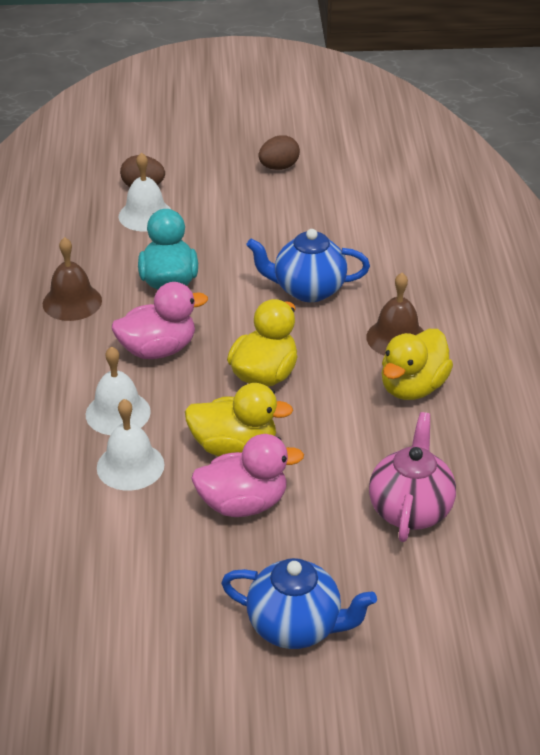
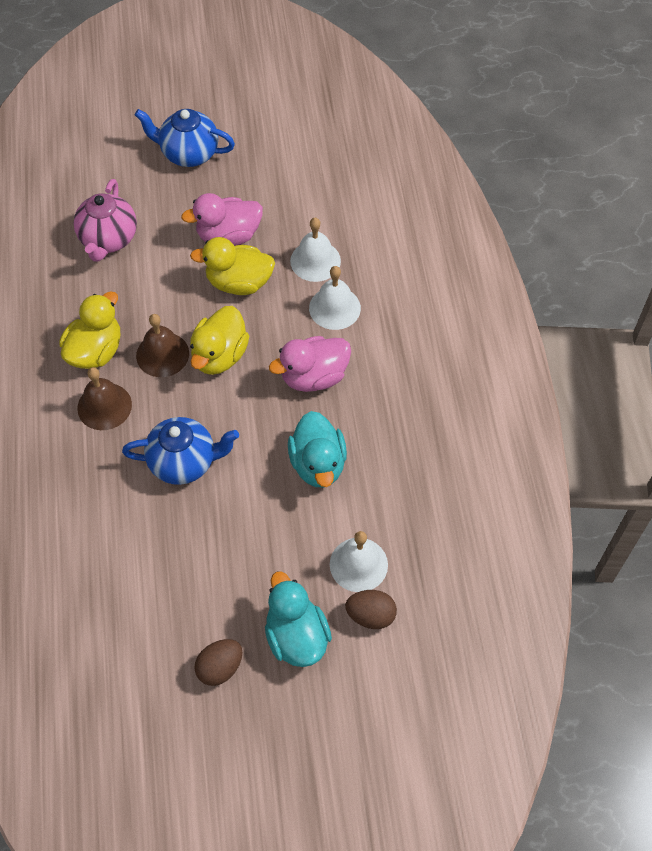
camera: 175 degrees right, 20 degrees up
brown bell [43,237,102,321] -> brown bell moved to [136,314,189,377]
none -> turquoise duck [265,571,332,667]

